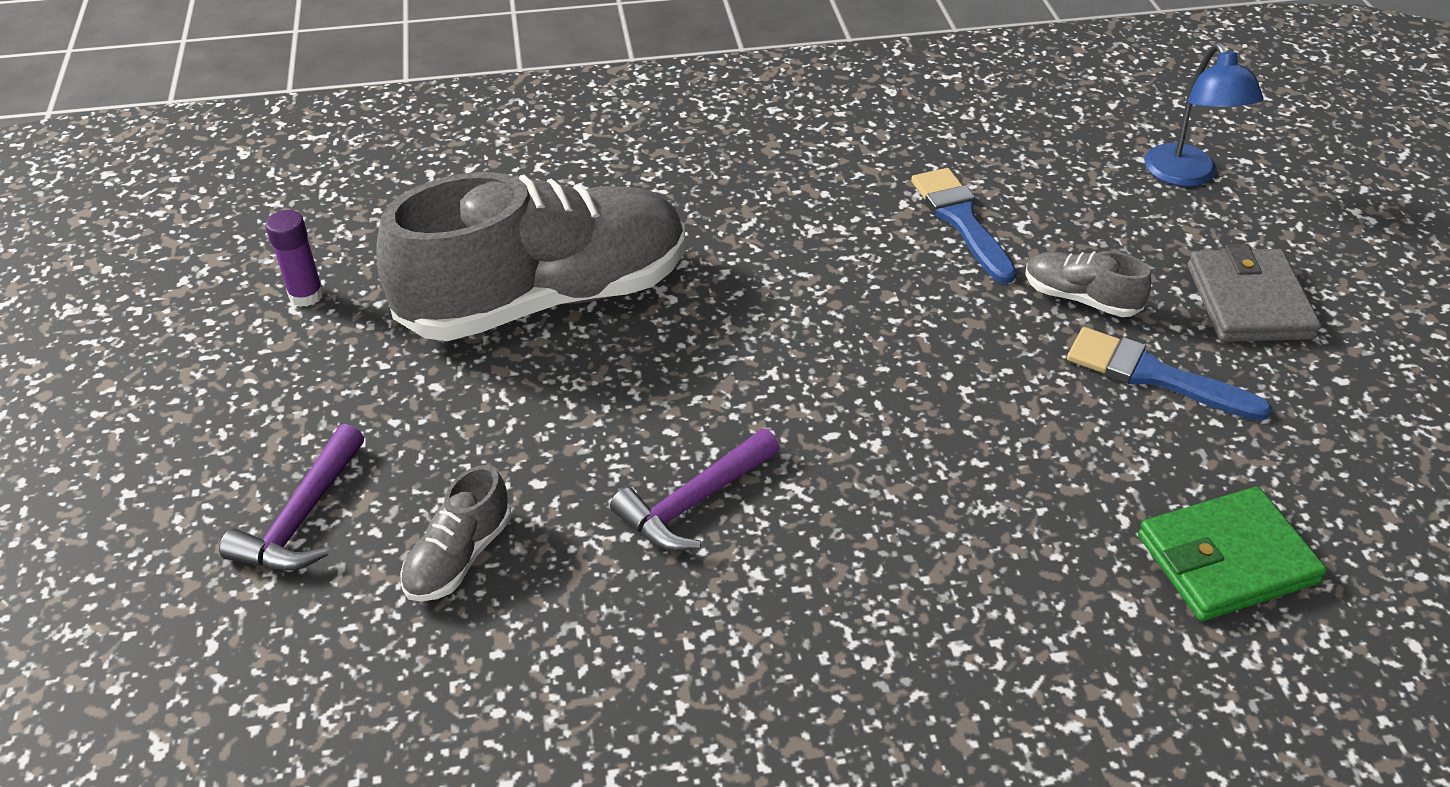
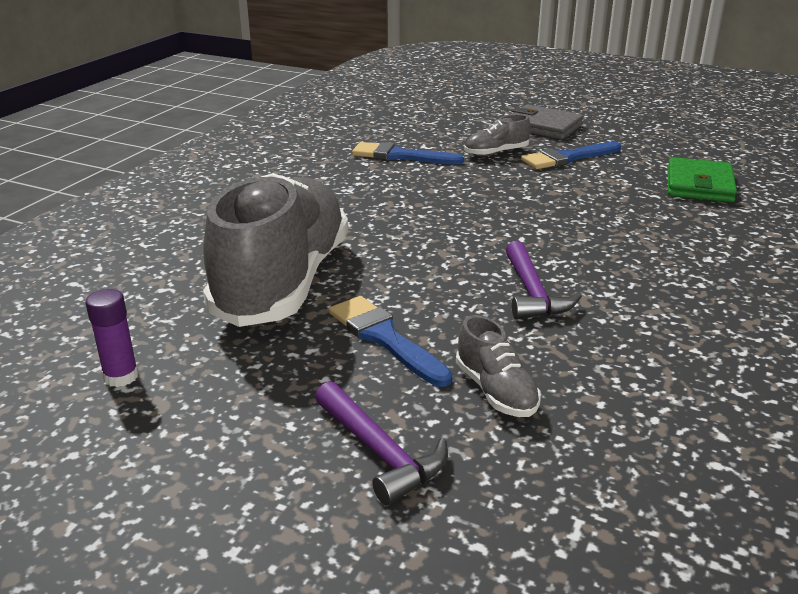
camera: 55 degrees left, 15 degrees down
blue lamp [1145,43,1263,187] -> none
none -> blue brush [329,296,452,387]

